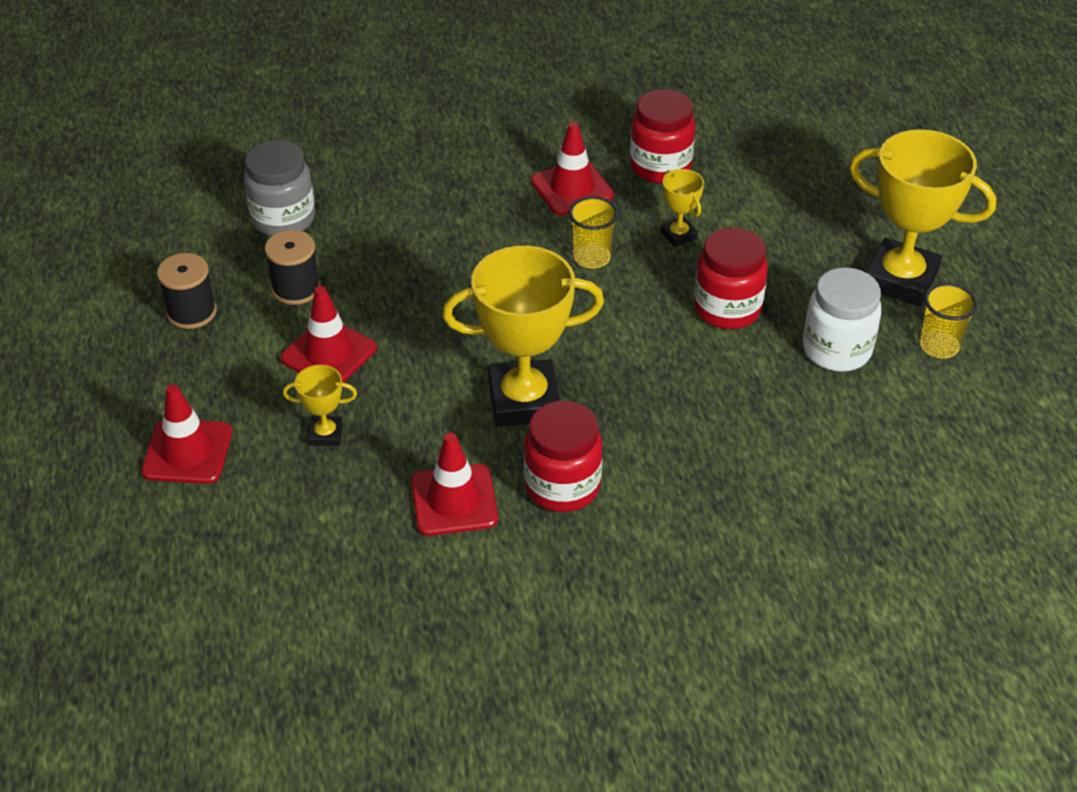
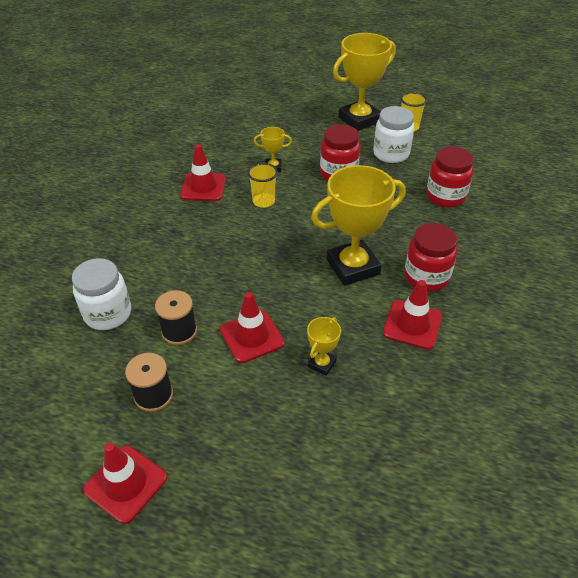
camera: 60 degrees left, 0 degrees up
red traffic cone [141,384,232,484] -> red traffic cone moved to [83,442,167,524]
grey jar [244,140,315,236] -> white jar [72,258,131,330]
yellow trophy [442,246,604,427] -> yellow trophy turned 45 degrees clockwise [311,165,406,286]
red jar [630,89,696,183] -> red jar moved to [426,146,474,208]

